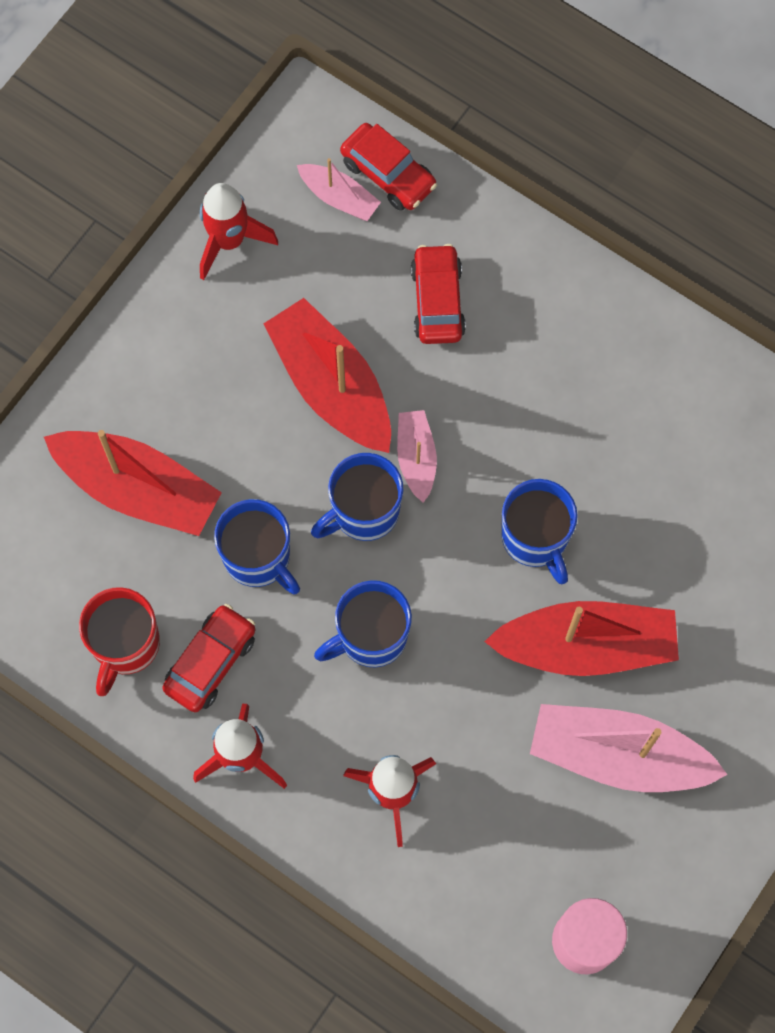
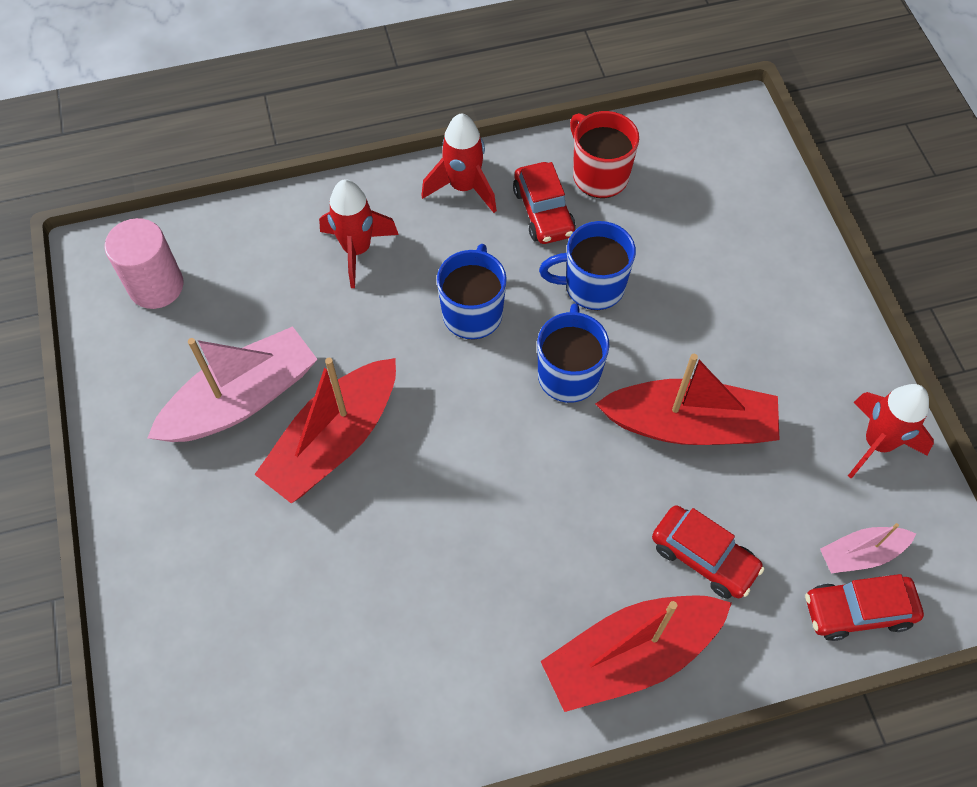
camera: 130 degrees right, 10 degrees down
red boat [44,430,222,536] -> red boat moved to [541,595,732,712]
pink boat [397,410,437,503] -> none
blue mug [502,479,578,584] -> none

